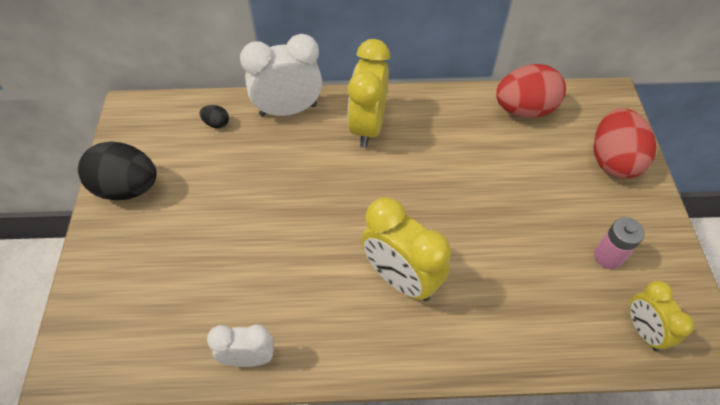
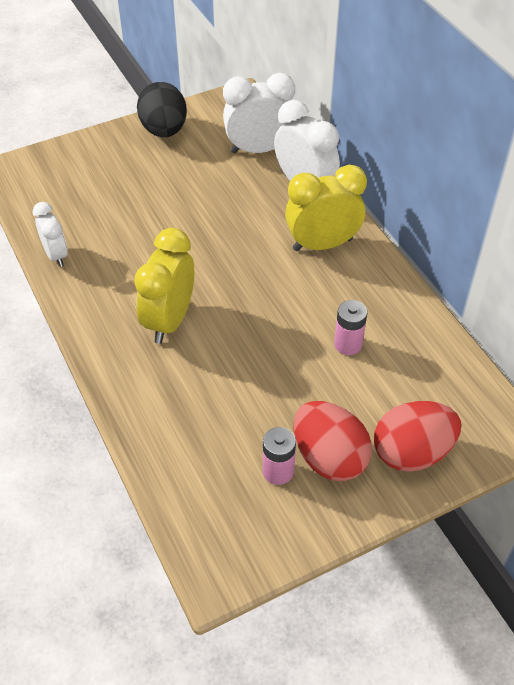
camera: 65 degrees right, 5 degrees down
black egg [200,105,229,128] -> white clock [223,73,295,153]
red egg [496,64,566,118] -> red egg moved to [294,401,372,481]
yellow clock [629,281,694,351] -> none
none -> pink battery [334,300,367,355]

